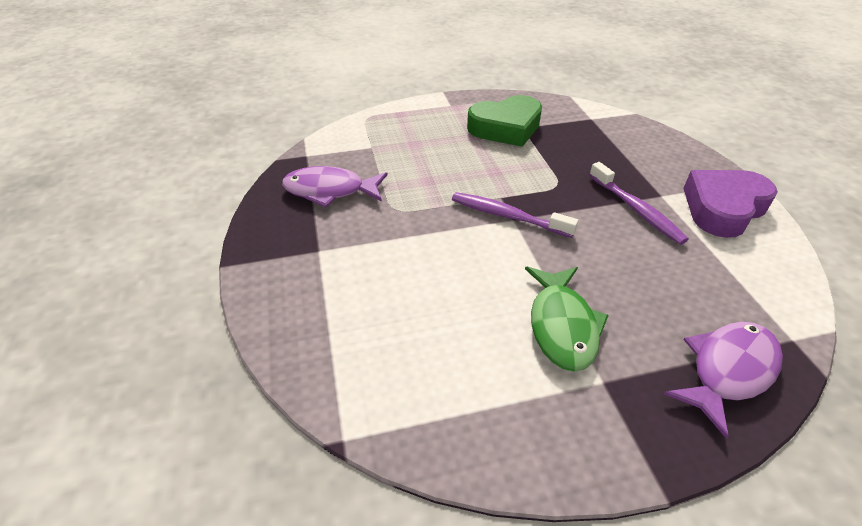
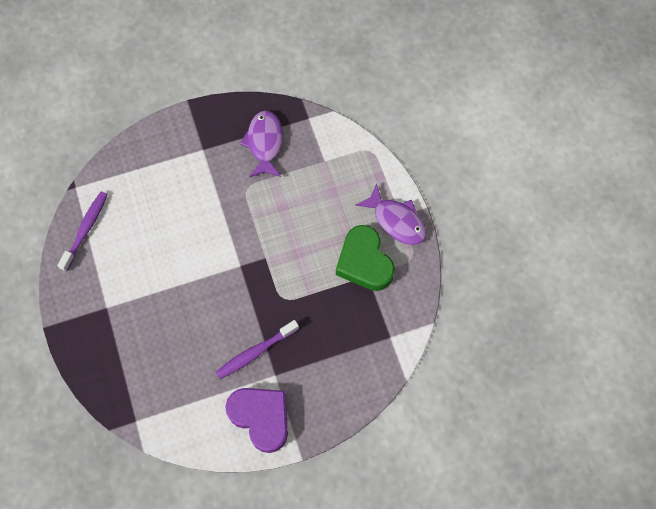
camera: 85 degrees right, 25 degrees up
purple toothbrush [452,192,578,238] -> purple toothbrush moved to [57,192,108,272]
green fish [525,267,609,371] -> none
purple fish [664,322,783,439] -> purple fish moved to [355,183,426,245]

